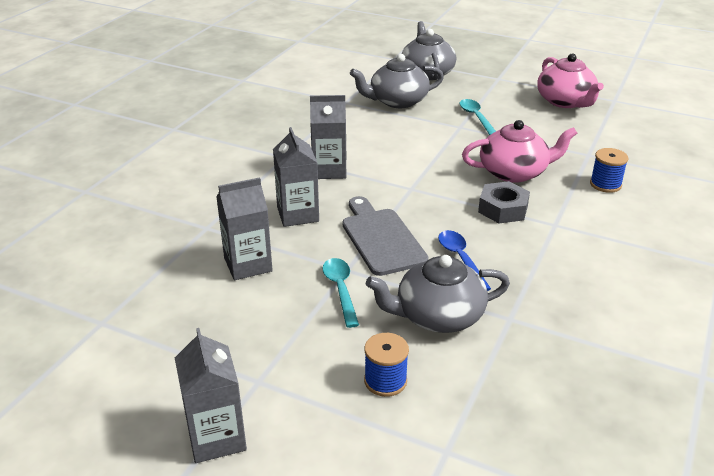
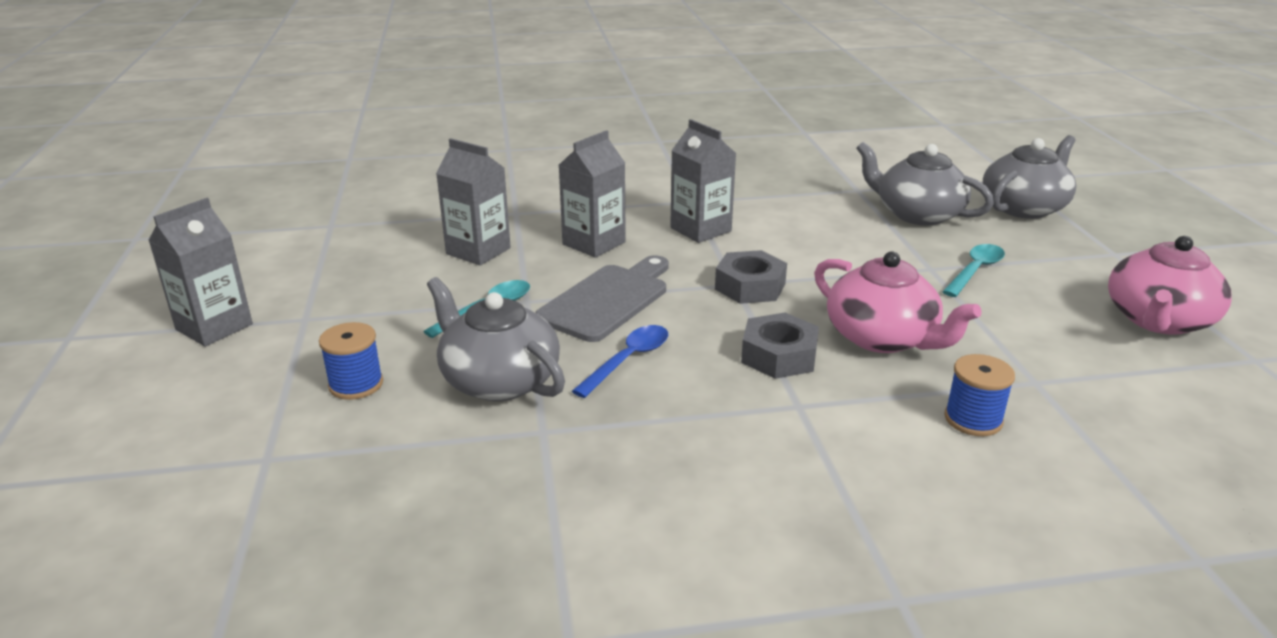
camera: 55 degrees right, 5 degrees down
none -> grey nut [715,250,787,304]

